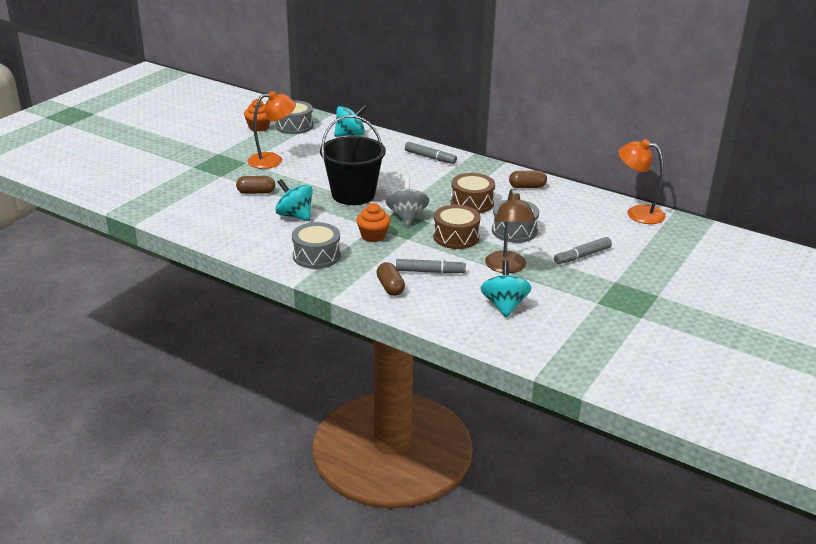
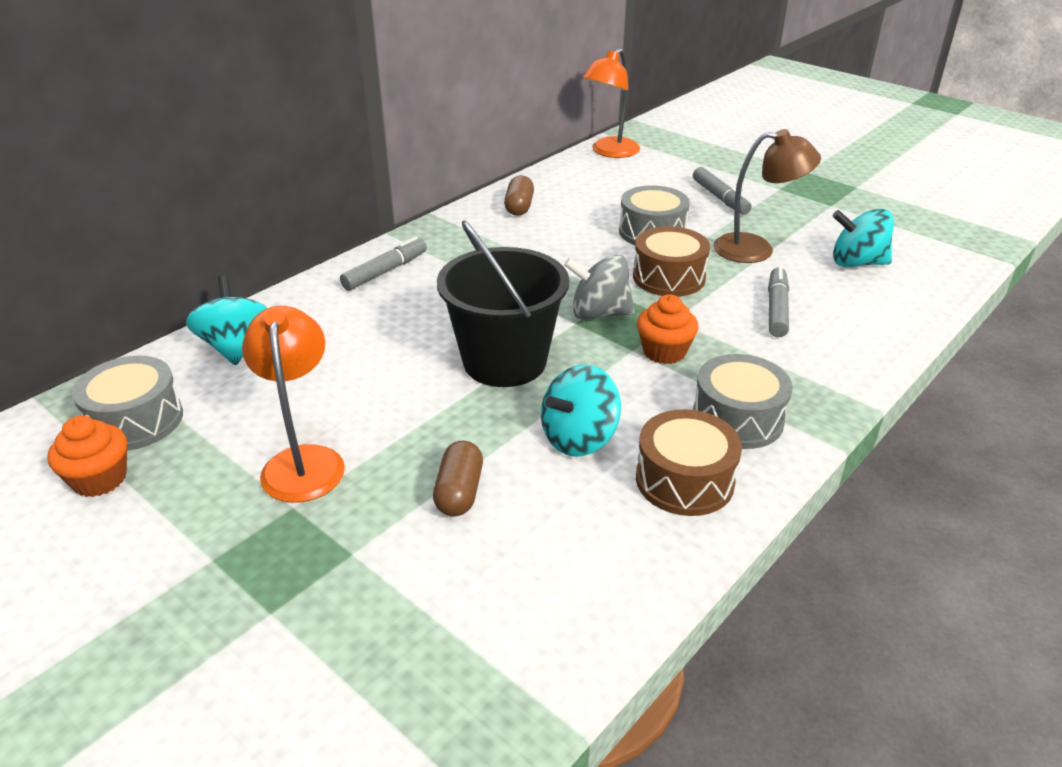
camera: 80 degrees left, 5 degrees up
brown capsule [376,262,405,296] -> none
brown drum [451,173,495,213] -> brown drum moved to [636,409,742,516]

